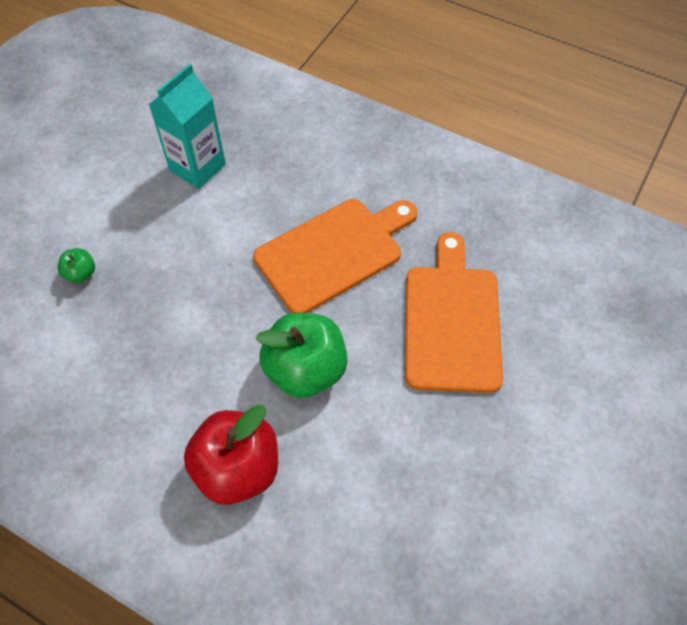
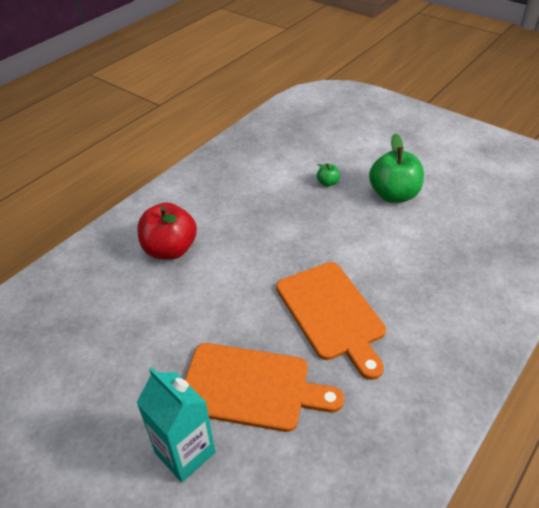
camera: 100 degrees right, 15 degrees down
turquoise carton [149,63,226,189] -> turquoise carton moved to [136,368,216,482]
green apple [255,313,348,398] -> green apple moved to [369,134,424,203]

